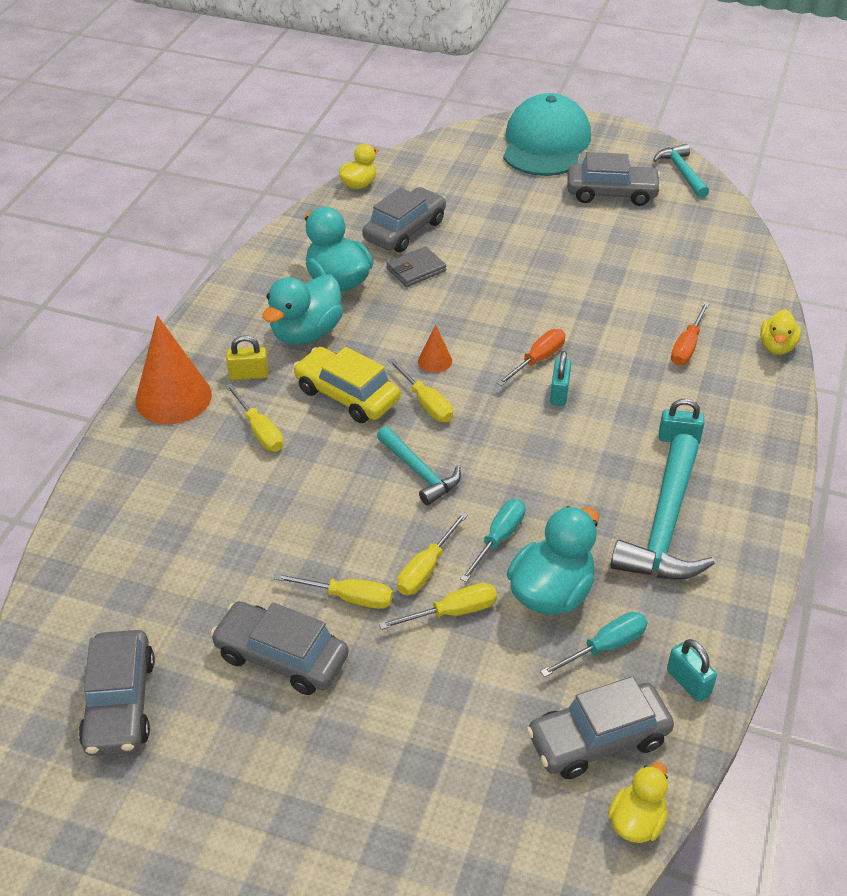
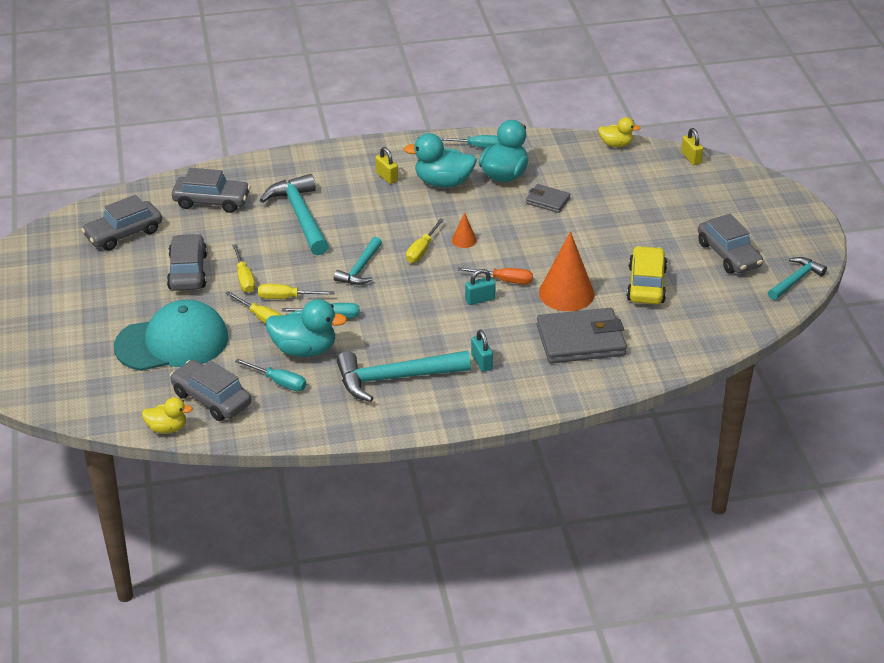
camera: 60 degrees right, 5 degrees down
orange cone [136,316,212,424] -> orange cone moved to [539,231,595,311]
yellow screwdriver [226,384,283,451] -> none
yellow car [293,347,400,423] -> yellow car moved to [627,246,667,304]
grey car [362,187,446,252] -> grey car moved to [172,168,251,213]
turquoise cap [503,93,591,176] -> turquoise cap moved to [114,300,228,371]
turquoise padlock [667,639,717,702] -> none
orange screwdriver [671,302,710,365] -> grey wallet [537,308,627,364]
yellow duck [760,309,801,355] -> none
none -> turquoise hammer [260,174,329,256]
none -> turquoise screwdriver [440,135,500,148]
none -> yellow padlock [681,128,703,165]

